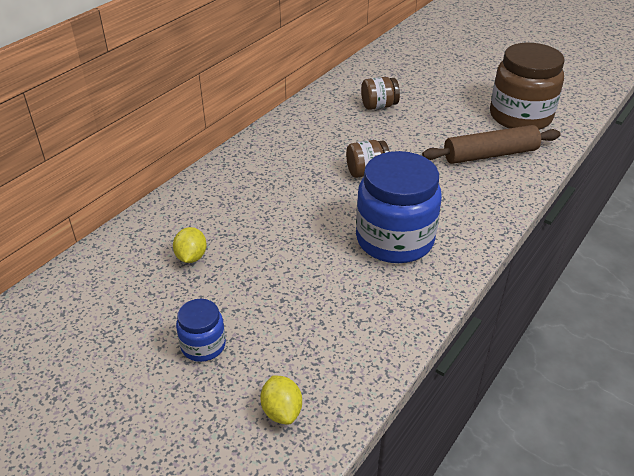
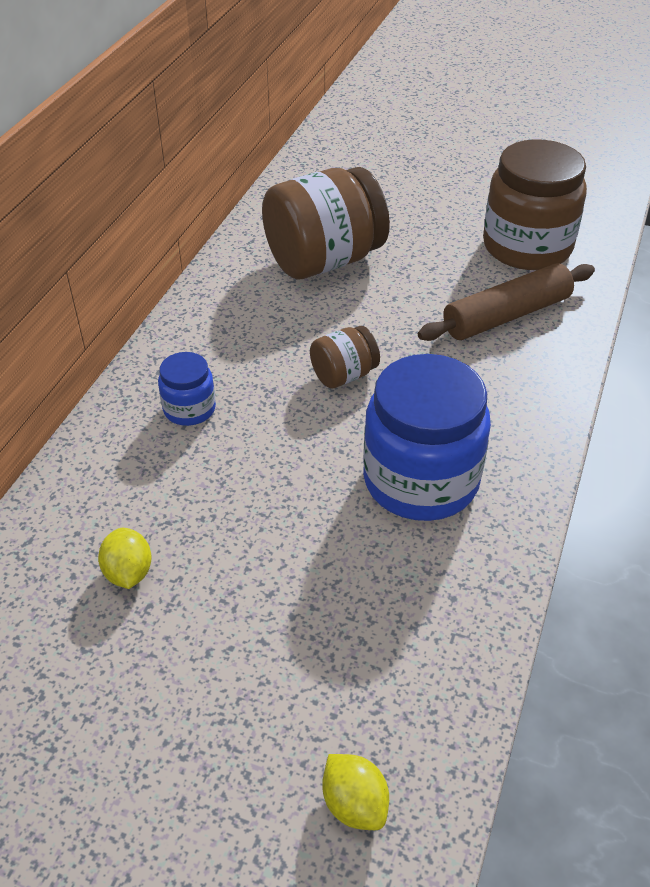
camera: 15 degrees left, 5 degrees up
blue jar [176,299,226,362] -> blue jar moved to [158,352,216,426]
brown jar [361,77,400,110] -> brown jar [262,167,390,279], size x2.05

